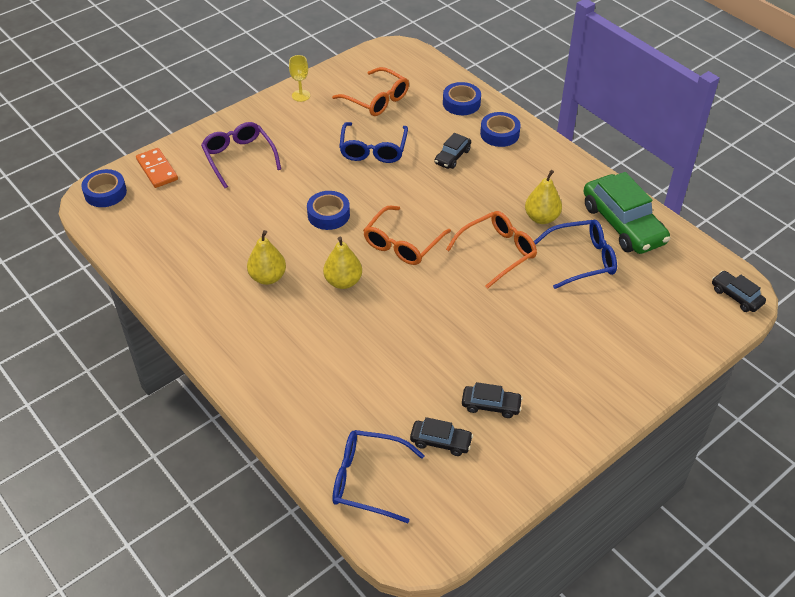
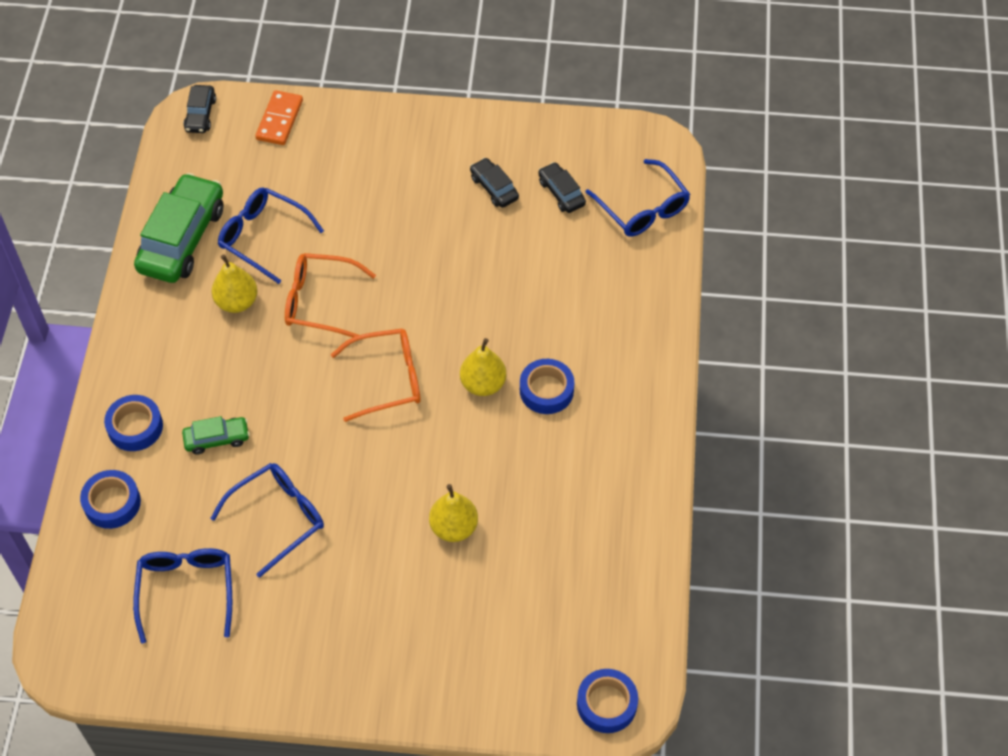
camera: 135 degrees left, 10 degrees up
orange domino [136,148,178,188] -> orange domino moved to [255,90,303,145]
purple glasses [201,122,281,188] -> none
yellow pear [247,230,286,285] -> yellow pear moved to [429,484,478,542]
yellow goblet [289,55,310,102] -> none
blue tape [307,191,350,230] -> blue tape moved to [520,359,574,414]
orange glasses [332,67,409,116] -> blue glasses [133,548,232,644]
black car [434,133,471,169] -> green car [182,416,250,455]

